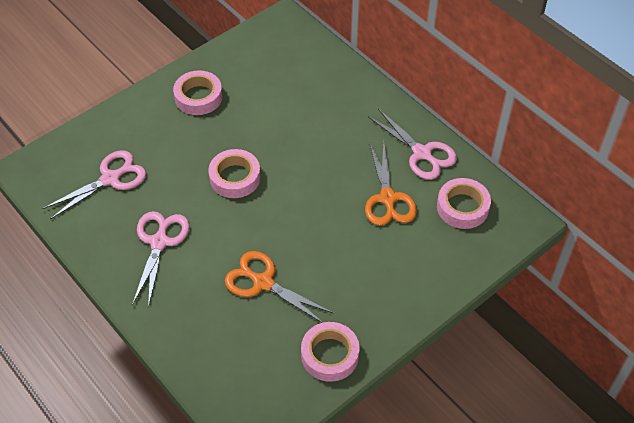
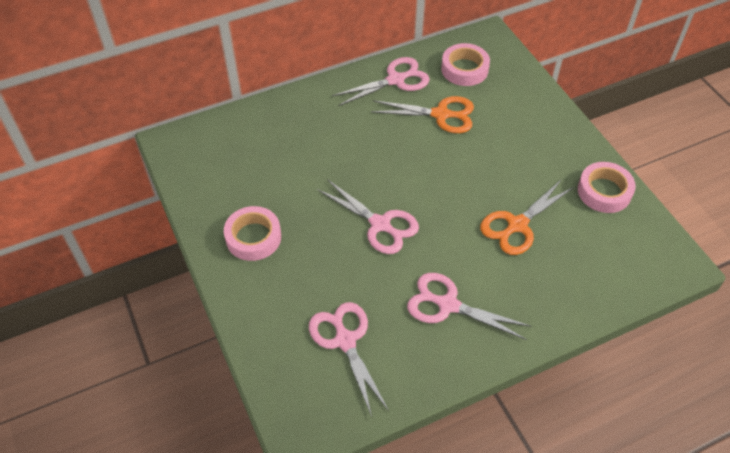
camera: 75 degrees left, 0 degrees up
pink tape [209,149,261,198] -> pink scissors [317,179,419,254]

